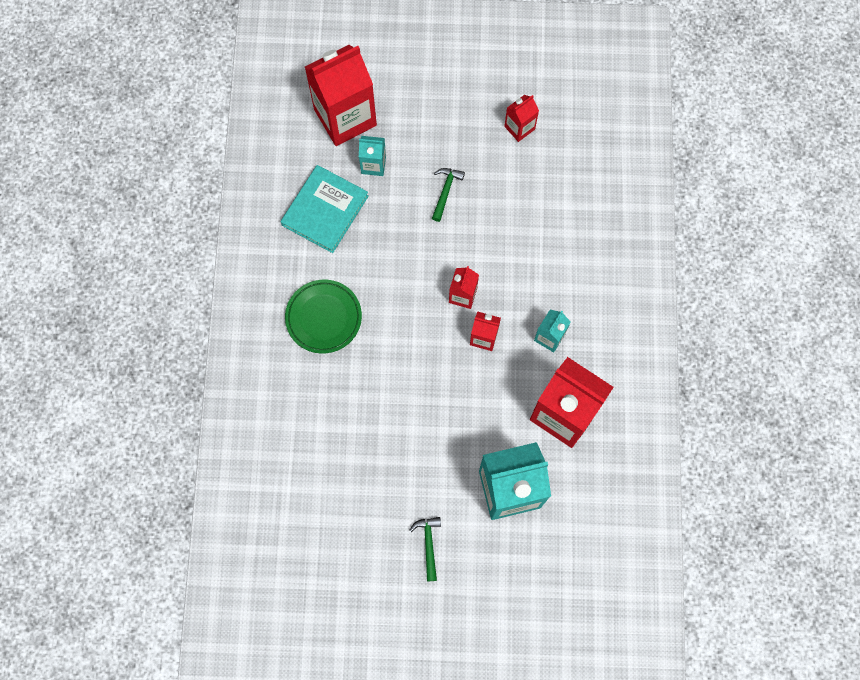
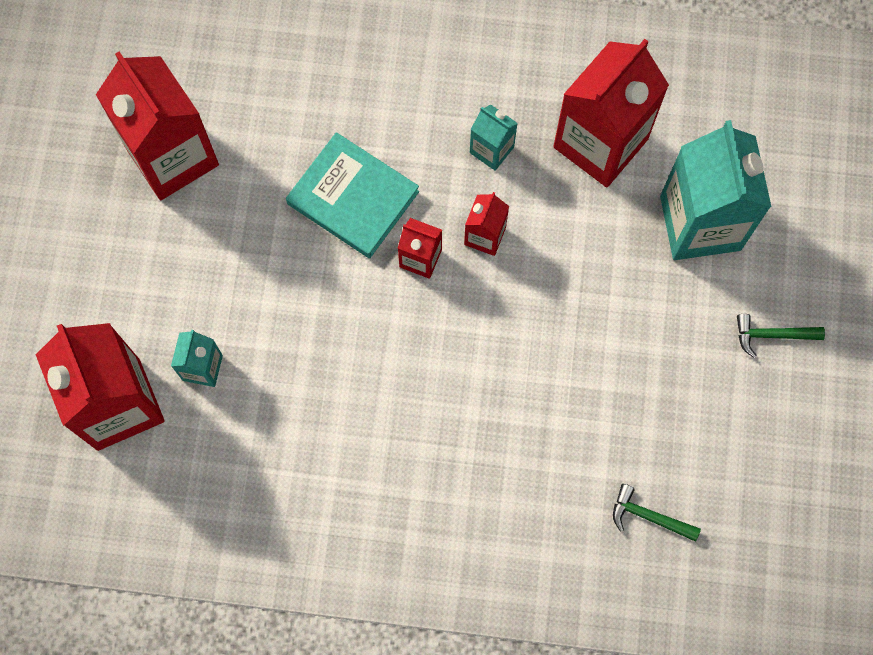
camera: 85 degrees left, 0 degrees up
turquoise book [281,165,369,253] -> turquoise book moved to [286,132,419,258]
green plate [285,280,362,354] -> none
green hammer [432,168,465,222] -> green hammer moved to [613,484,701,542]
red carton [504,95,539,142] -> red carton [96,52,219,200], size x2.12

